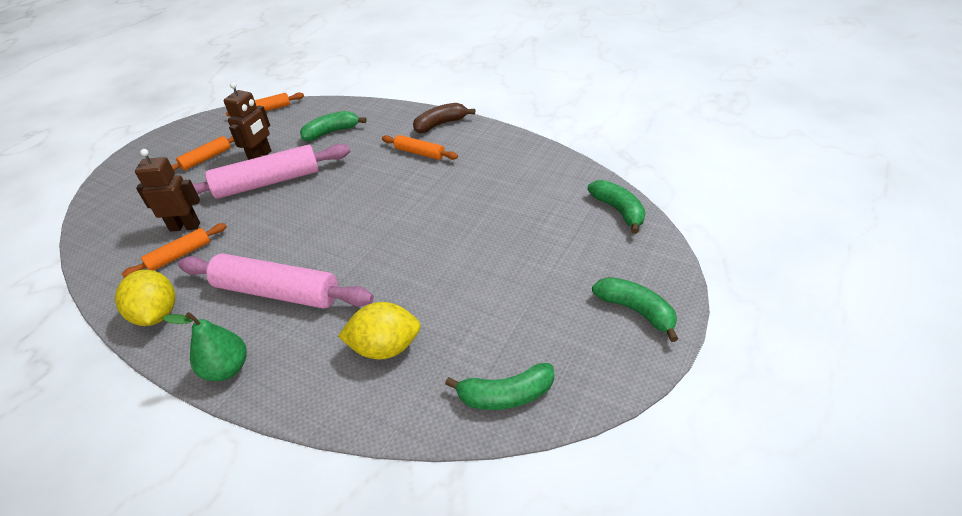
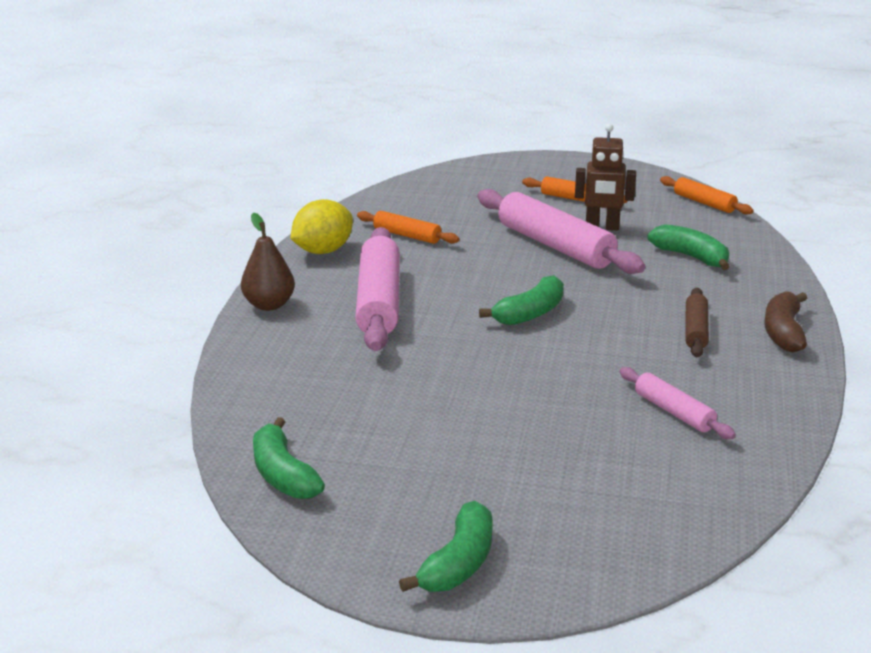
camera: 70 degrees right, 15 degrees down
brown robot [135,149,200,232] -> none
green pear [163,312,247,381] -> brown pear [241,212,295,311]
yellow lemon [338,302,421,359] -> none
orange rolling pin [382,135,458,160] -> brown rolling pin [685,288,709,357]
brown banana [413,103,475,133] -> brown banana turned 120 degrees counterclockwise [764,292,807,353]
green banana [588,180,646,234] -> green banana moved to [479,275,564,325]
none -> pink rolling pin [619,367,736,439]

